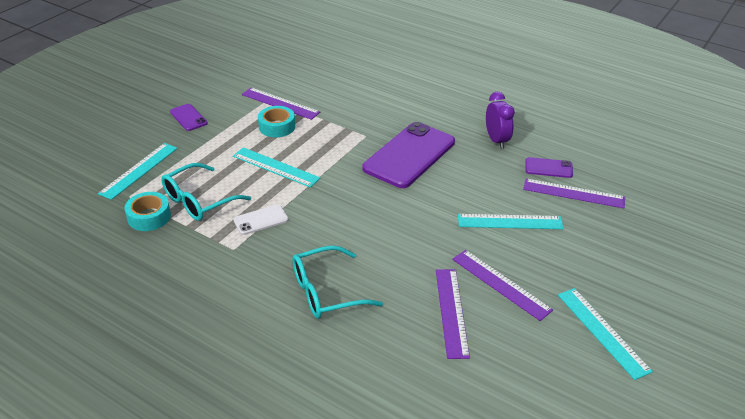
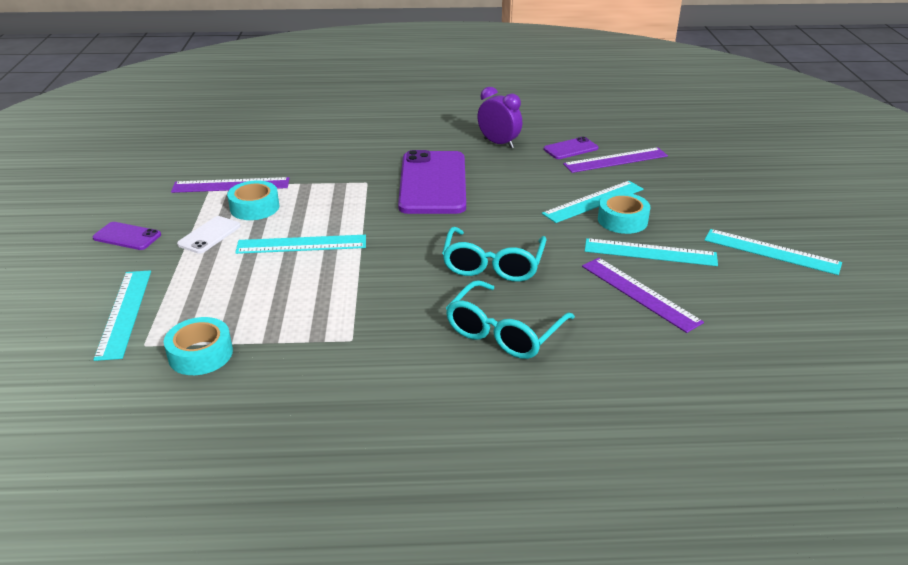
camera: 35 degrees left, 5 degrees down
turquoise glasses [161,163,251,221] -> turquoise glasses moved to [442,227,546,282]
white phone [233,204,289,235] -> white phone moved to [177,216,241,254]
purple ruler [452,250,553,321] -> turquoise ruler [585,238,718,266]
none -> turquoise tape [598,192,650,234]

